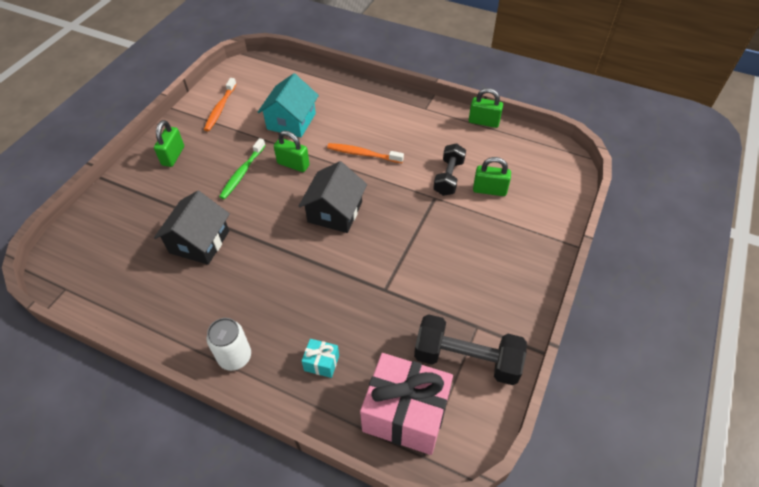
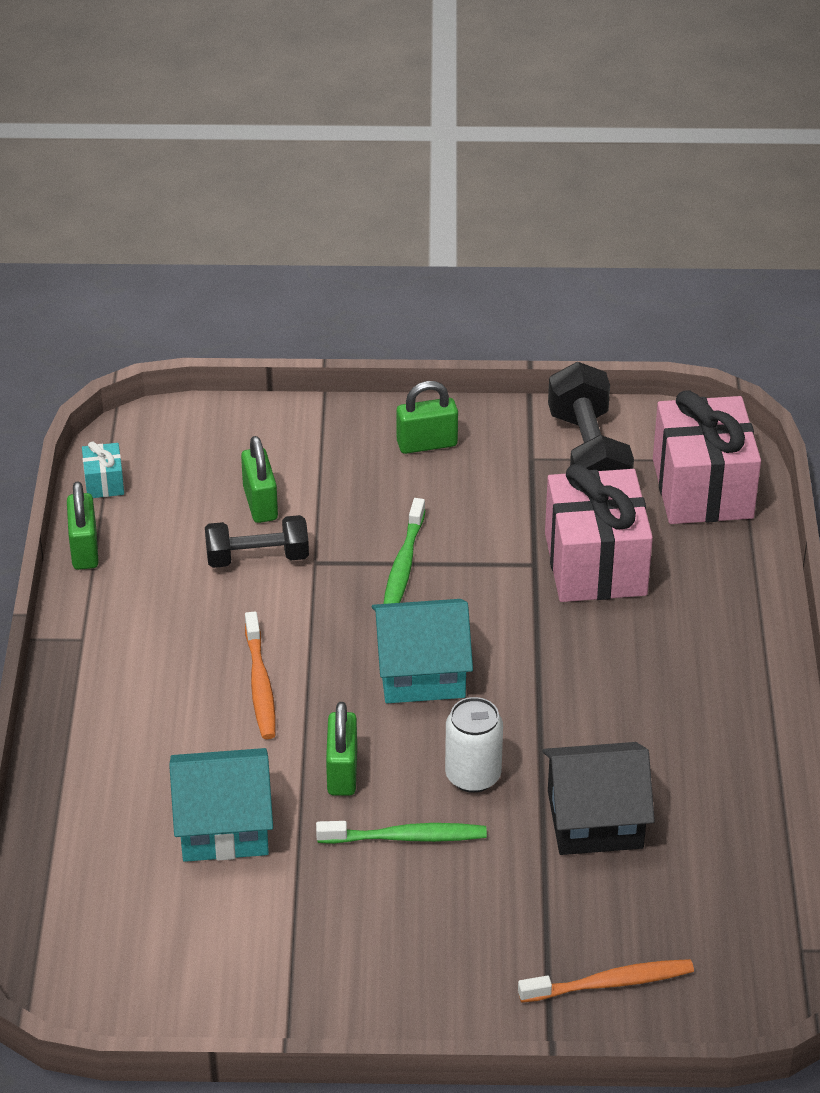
camera: 115 degrees left, 10 degrees down
green padlock [154,120,184,167] -> green padlock moved to [397,381,458,454]
orange toothbrush [204,78,236,131] -> orange toothbrush moved to [518,959,694,1003]
white can [206,318,251,371] -> white can moved to [445,697,503,793]
black house [298,161,367,233] -> turquoise house [372,599,473,703]
turquoise gift [302,339,339,378] -> turquoise gift moved to [82,441,124,498]
none -> green toothbrush [384,498,425,604]
none -> pink gift [545,464,653,602]

